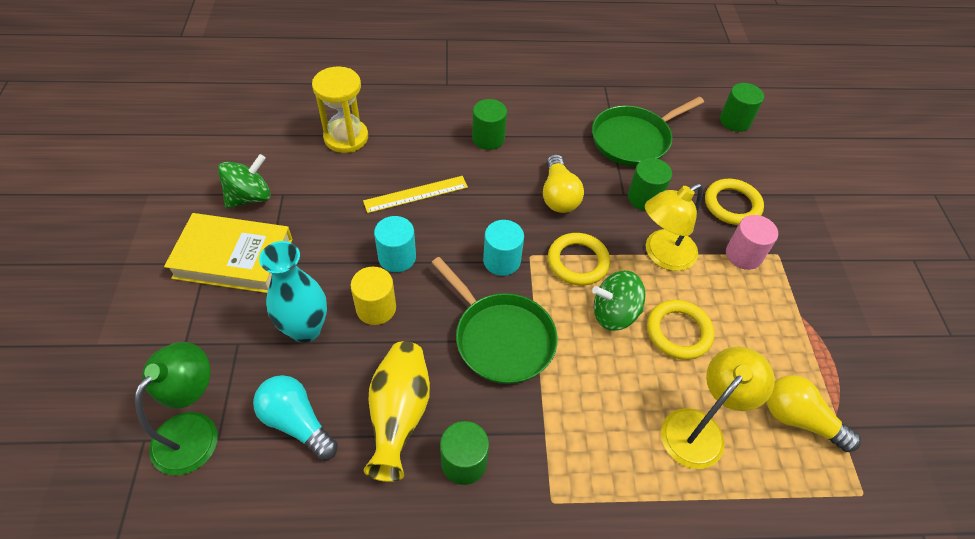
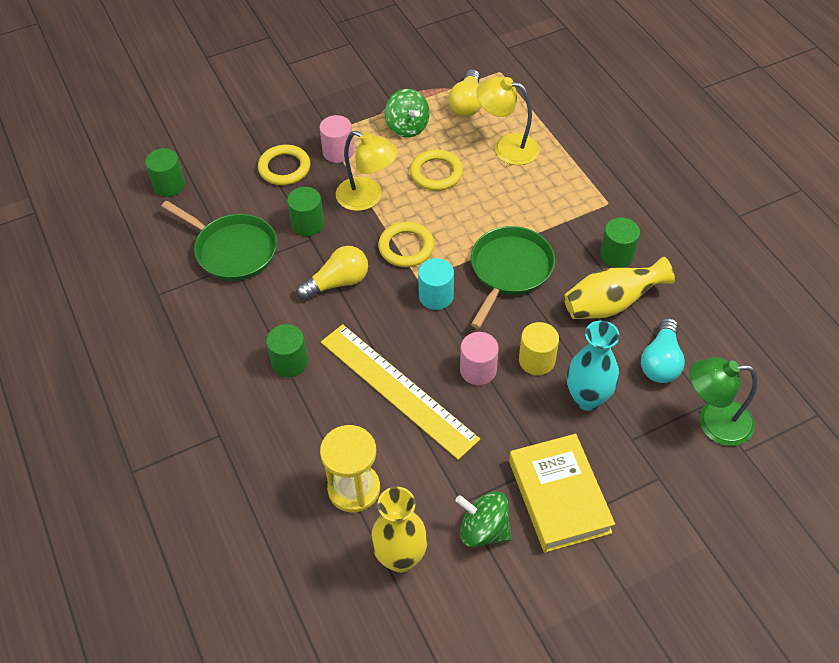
camera: 110 degrees left, 0 degrees up
yellow ruler [363,176,468,213] -> yellow ruler [321,324,480,460], size x1.78
turquoise cylinder [374,216,416,272] -> pink cylinder [460,332,499,385]
green spinning top [592,271,645,331] -> green spinning top moved to [385,89,430,138]
none -> yellow vase [371,487,428,573]

